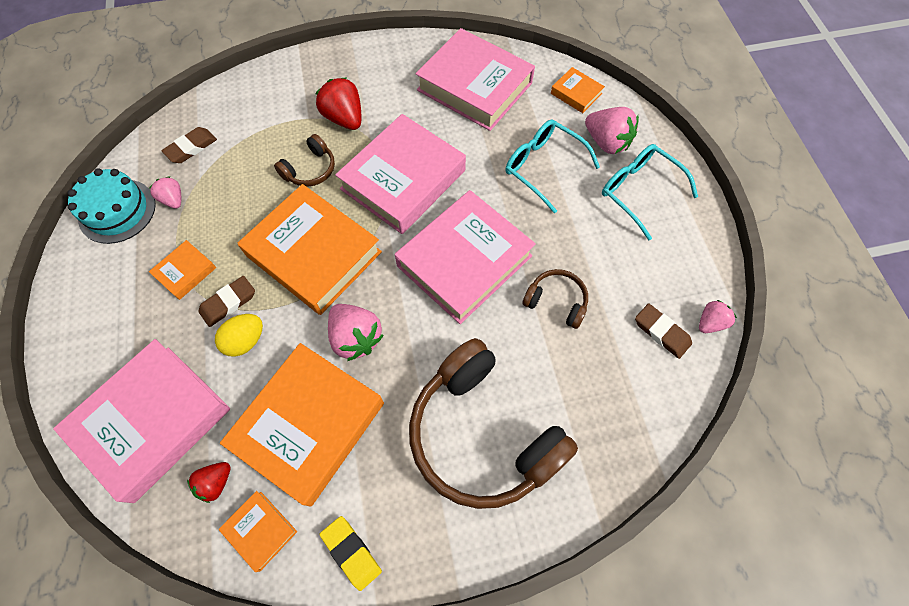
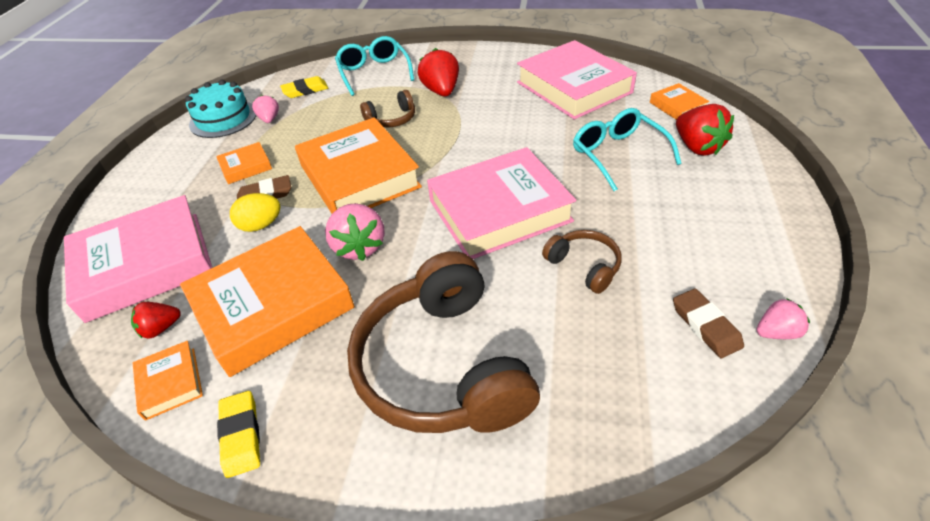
camera: 25 degrees right, 20 degrees down
brown eraser [161,127,217,163] -> yellow eraser [280,76,328,98]
pink book [335,114,466,234] -> none
pink strawberry [585,107,639,154] -> red strawberry [676,104,734,156]
turquoise glasses [602,144,698,240] -> turquoise glasses moved to [335,36,414,96]

